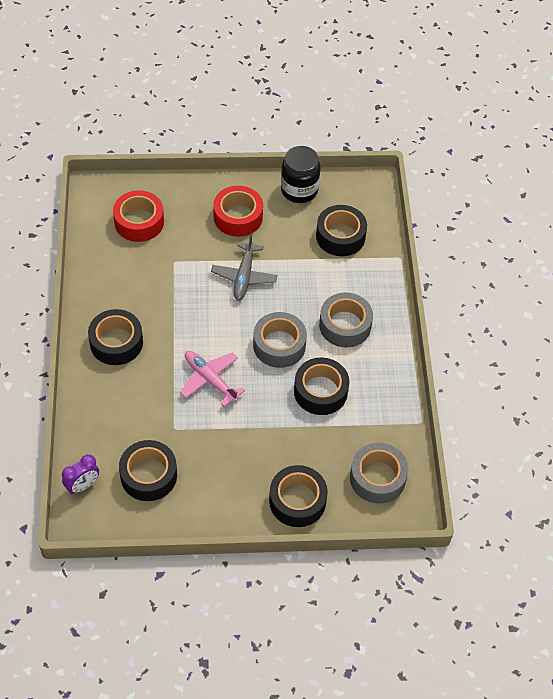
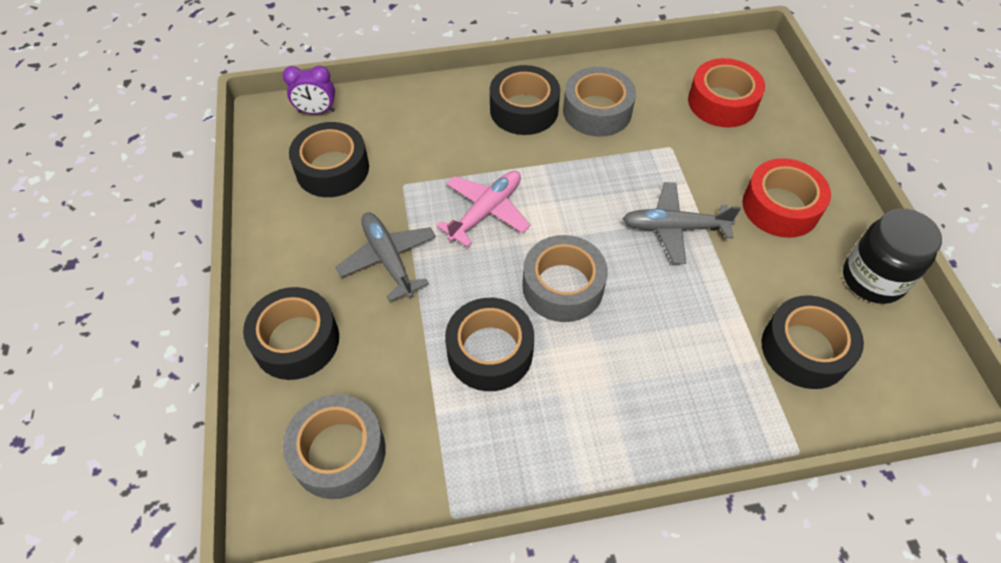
camera: 85 degrees right, 0 degrees up
purple clock [62,454,99,494] -> purple clock turned 45 degrees counterclockwise [283,66,335,114]
grey tape [319,292,373,348] -> grey tape moved to [563,67,636,137]
none -> grey plane [335,212,436,302]

